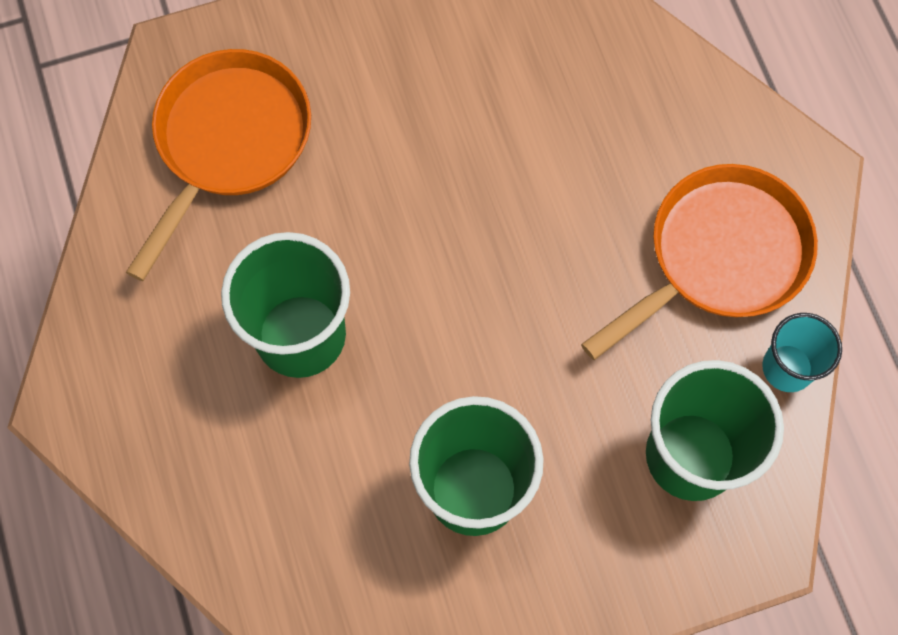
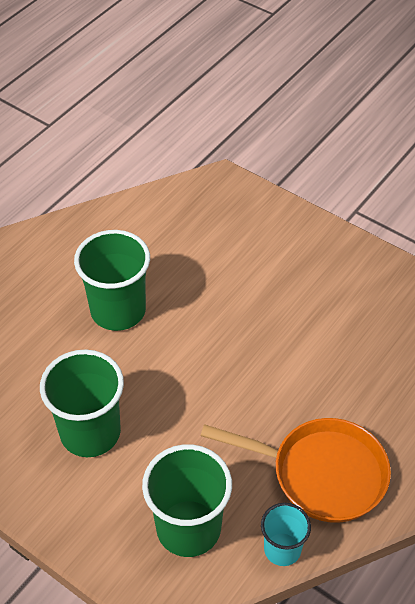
camera: 55 degrees right, 20 degrees down
orange pan [126,49,311,281] -> none

